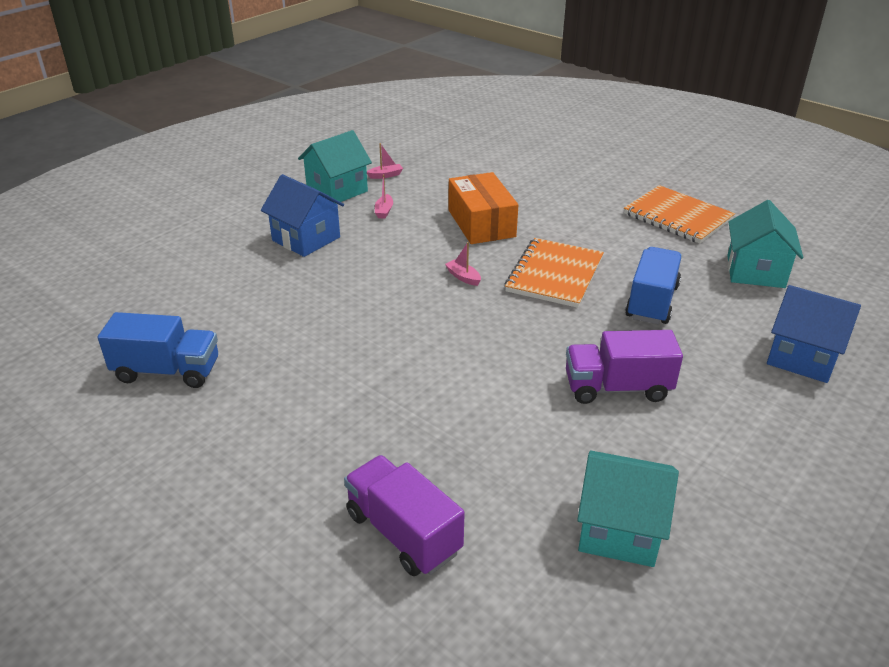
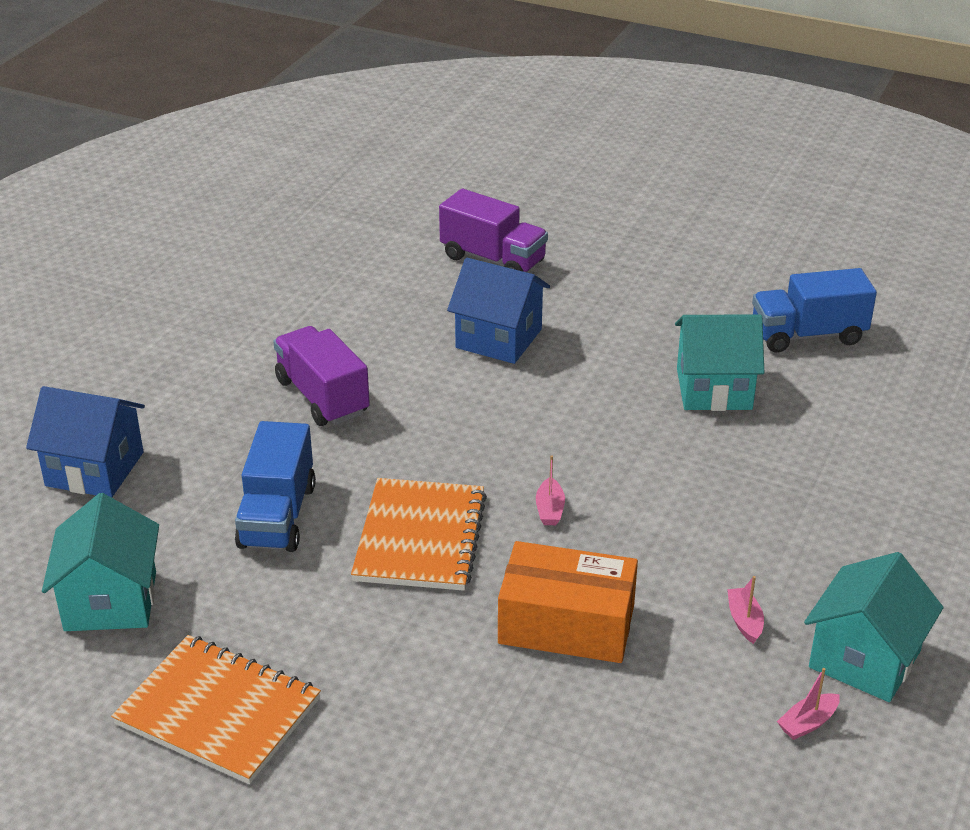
camera: 165 degrees right, 0 degrees up
blue house [261,174,344,257] -> blue house moved to [447,258,550,364]
pink boat [445,242,481,286] -> pink boat turned 60 degrees clockwise [536,455,565,525]
orange box [448,172,518,244] -> orange box turned 45 degrees counterclockwise [498,541,638,663]
purple truck [566,330,683,404] -> purple truck turned 105 degrees counterclockwise [273,326,370,426]
turquoise house [577,451,679,567] -> turquoise house moved to [675,315,764,411]

